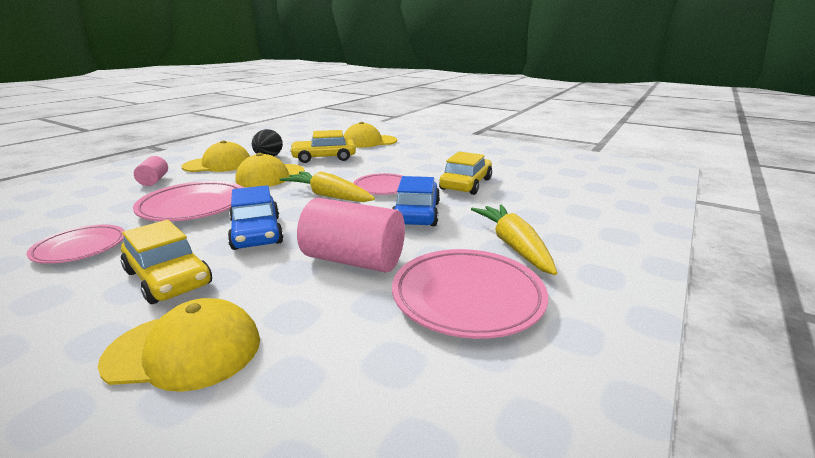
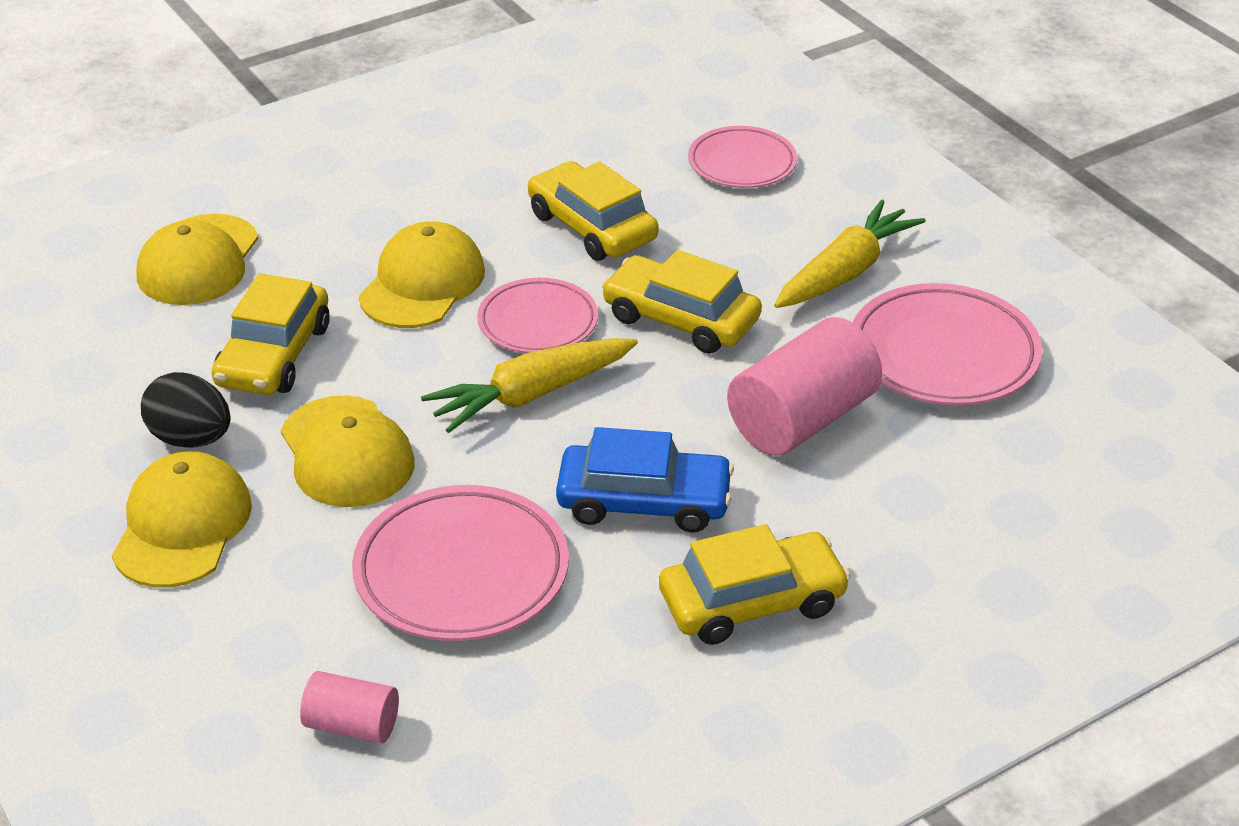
camera: 65 degrees left, 15 degrees up
pink plate [26,225,125,264] -> pink plate moved to [688,126,797,188]
yellow cap [98,298,260,392] -> yellow cap moved to [359,221,485,328]
pink cylinder [134,156,168,186] -> pink cylinder moved to [300,671,399,744]
blue car [392,176,440,226] -> yellow car [602,250,762,354]
yellow carrot [471,205,557,275] -> yellow carrot turned 120 degrees clockwise [774,199,926,308]

